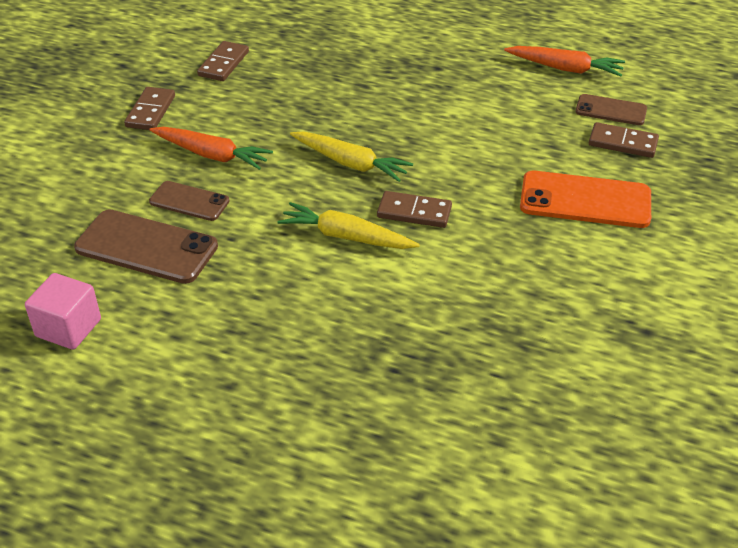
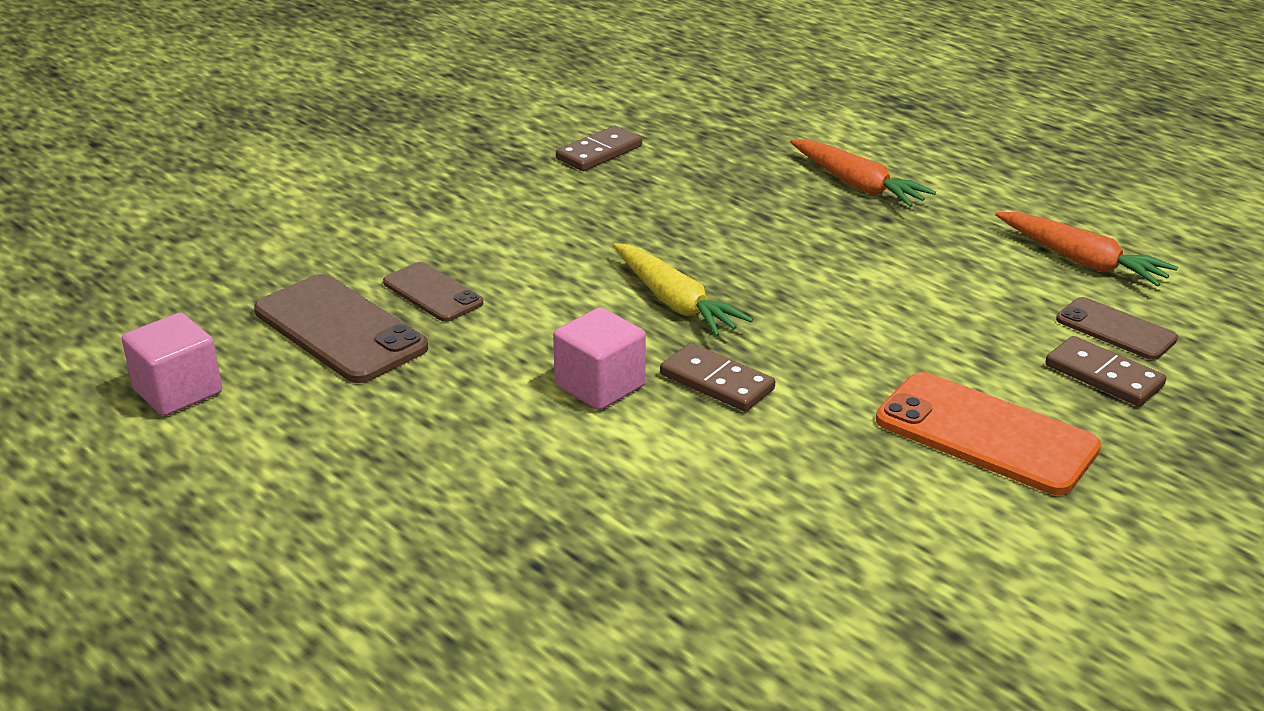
camera: 25 degrees right, 10 degrees down
brown domino [124,87,175,130] -> none
orange carrot [149,127,273,170] -> orange carrot moved to [790,139,936,207]
yellow carrot [277,202,420,249] -> pink cube [553,307,646,410]

